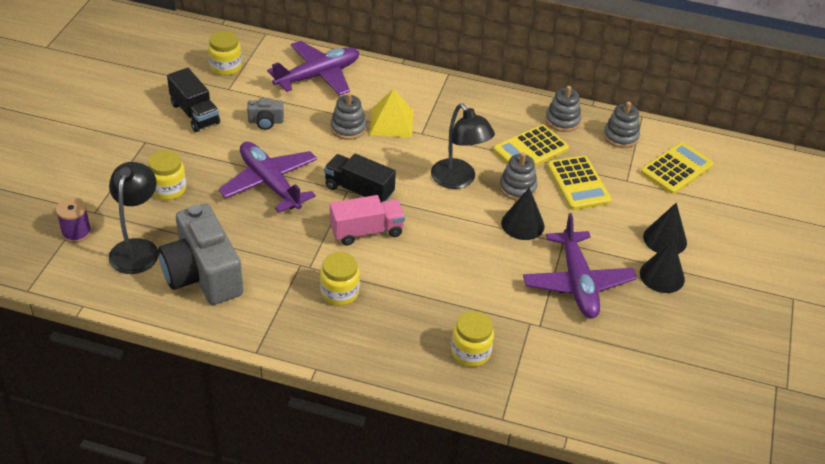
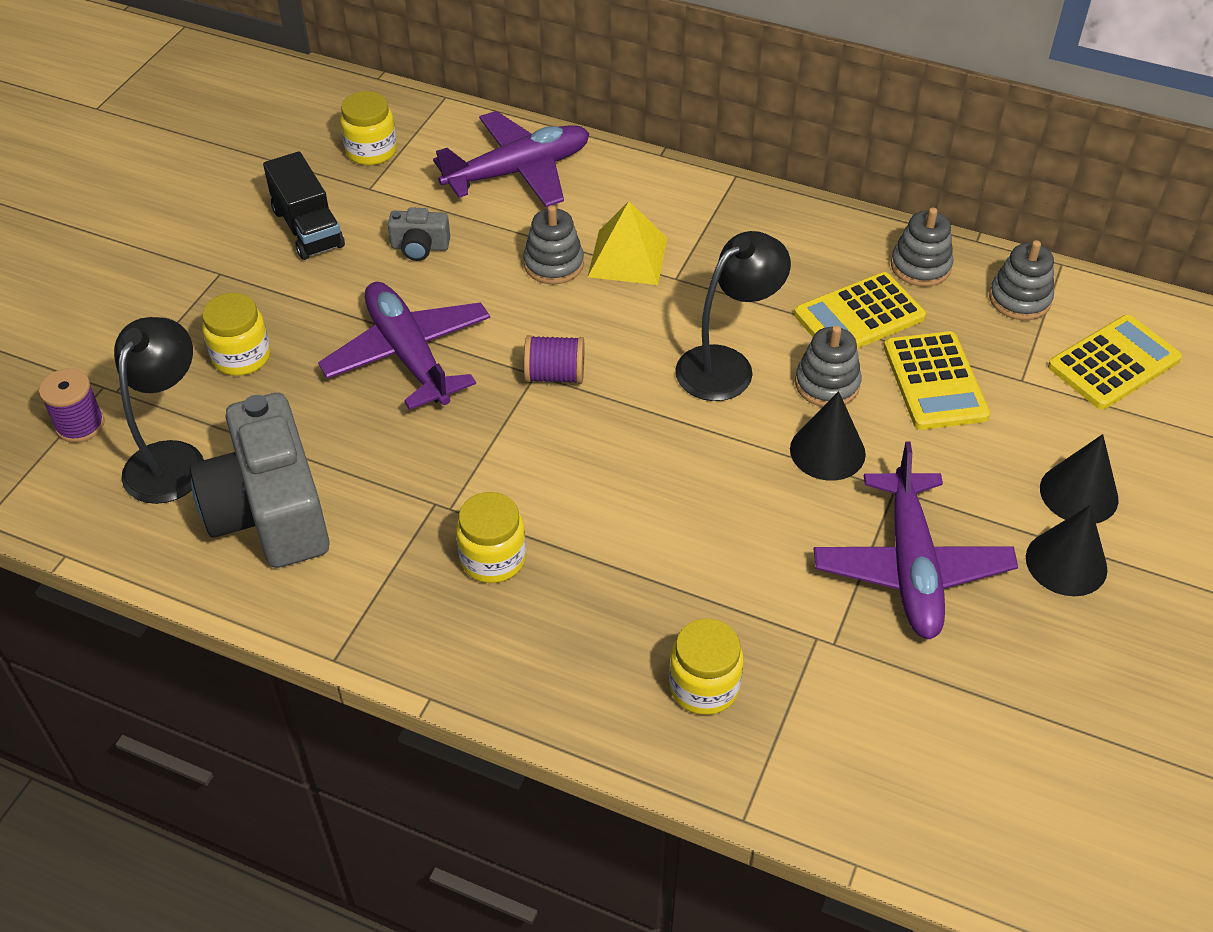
camera: 10 degrees right, 5 degrees up
black truck [324,154,396,202] -> purple spool [524,335,584,384]
pink truck [330,195,405,245] -> none
black lamp [431,103,495,189] -> black lamp turned 105 degrees counterclockwise [675,231,791,401]

